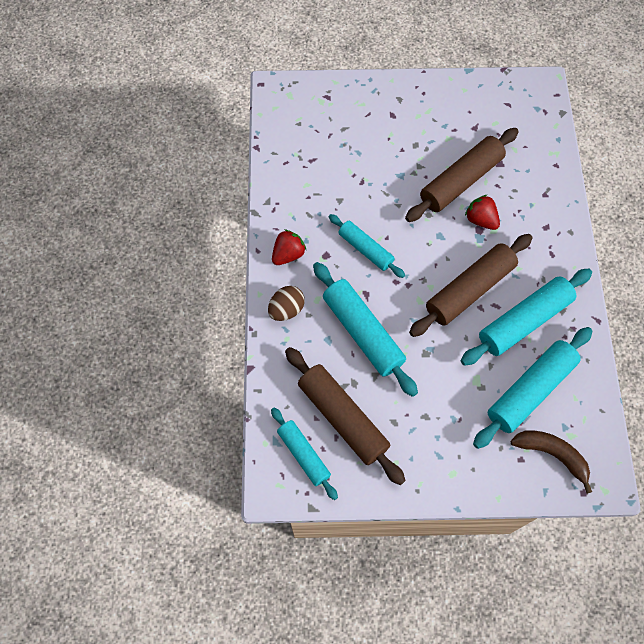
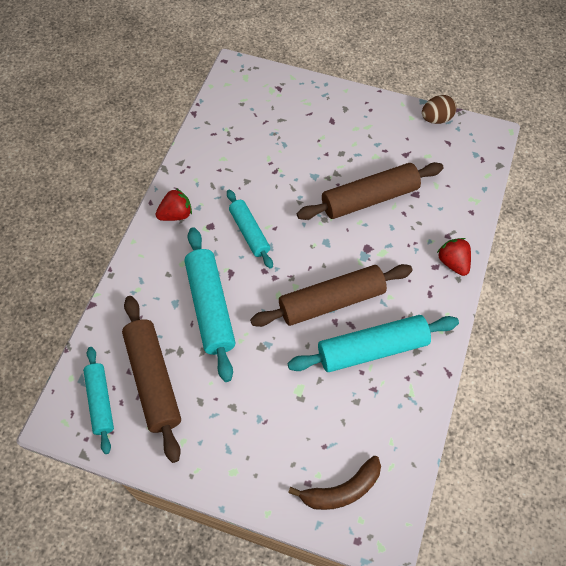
camera: 20 degrees right, 5 degrees down
brown egg [268,286,305,321] -> brown egg moved to [422,95,457,124]
red strawberry [465,195,500,230] -> red strawberry moved to [437,238,471,276]
turquoise rolling pin [473,327,592,449] -> none
brown banana [510,430,592,494] -> brown banana turned 105 degrees clockwise [288,456,381,510]

